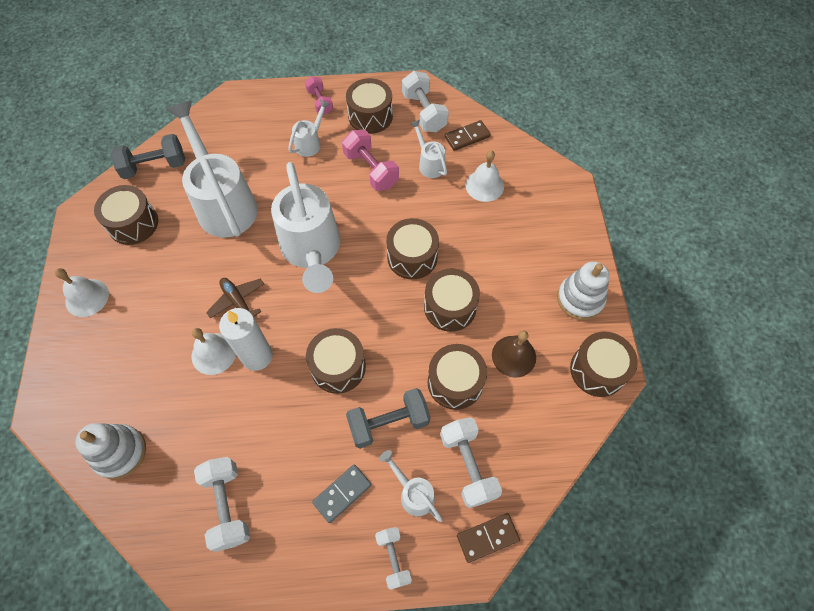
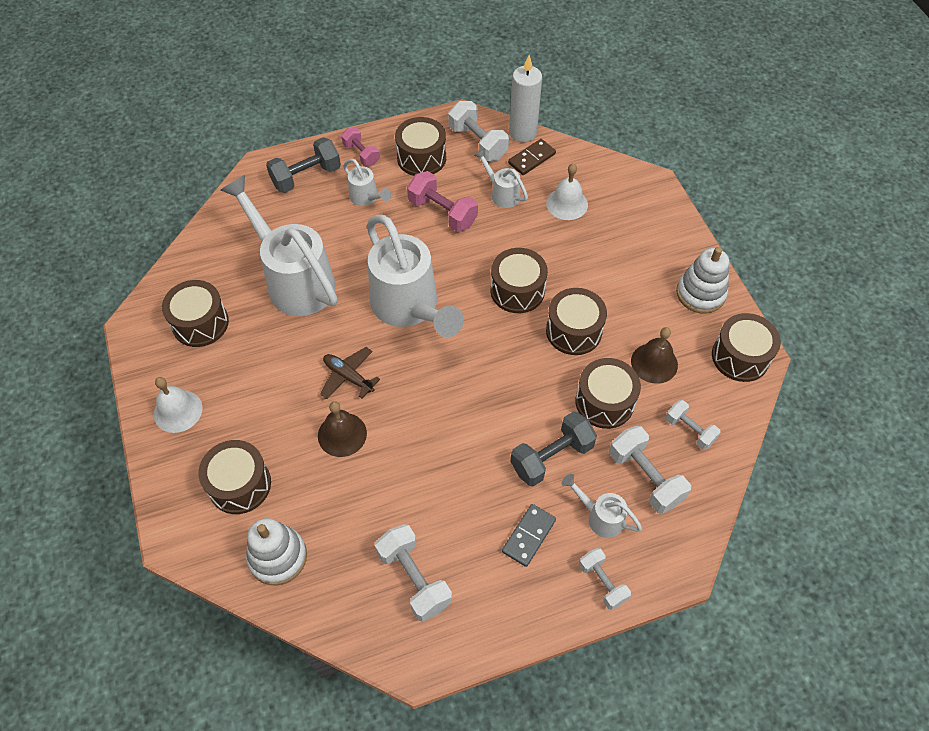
camera: 15 degrees left, 5 degrees down
grey dumbbell [110,134,185,179] -> grey dumbbell moved to [266,137,341,193]
white bell [192,328,236,375] -> brown bell [318,401,367,457]
white candle [219,308,273,371] -> white candle moved to [509,55,542,143]
white watering can [288,100,330,157] -> white watering can turned 120 degrees clockwise [343,159,391,206]
brown drum [306,328,366,394] -> brown drum moved to [198,440,271,514]
brown domino [457,513,520,563] -> none
none -> white dumbbell [665,400,721,450]

